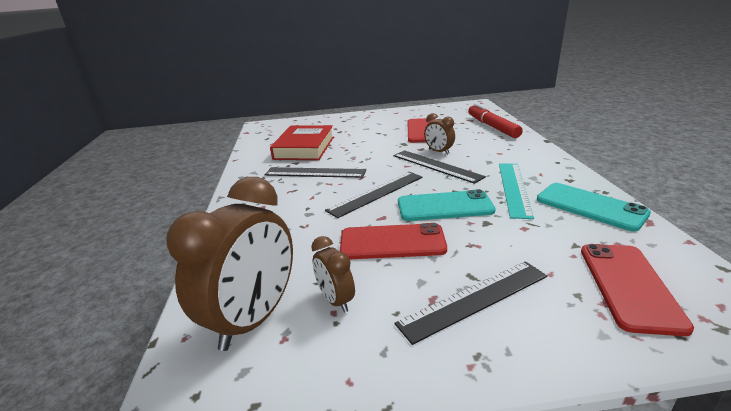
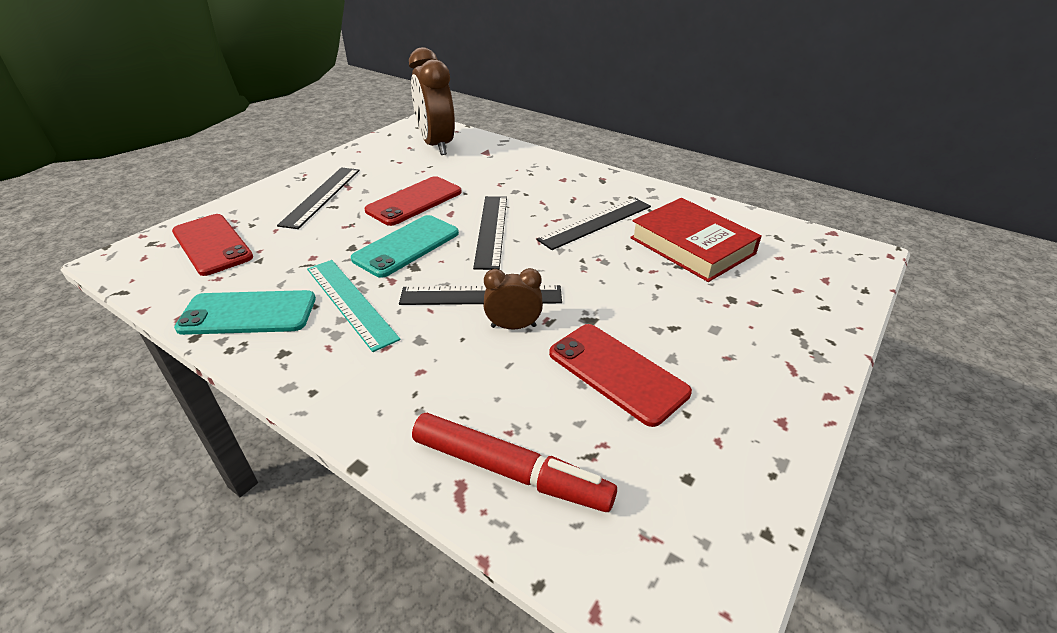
camera: 130 degrees right, 10 degrees up
brown clock [311,236,355,313] -> none

